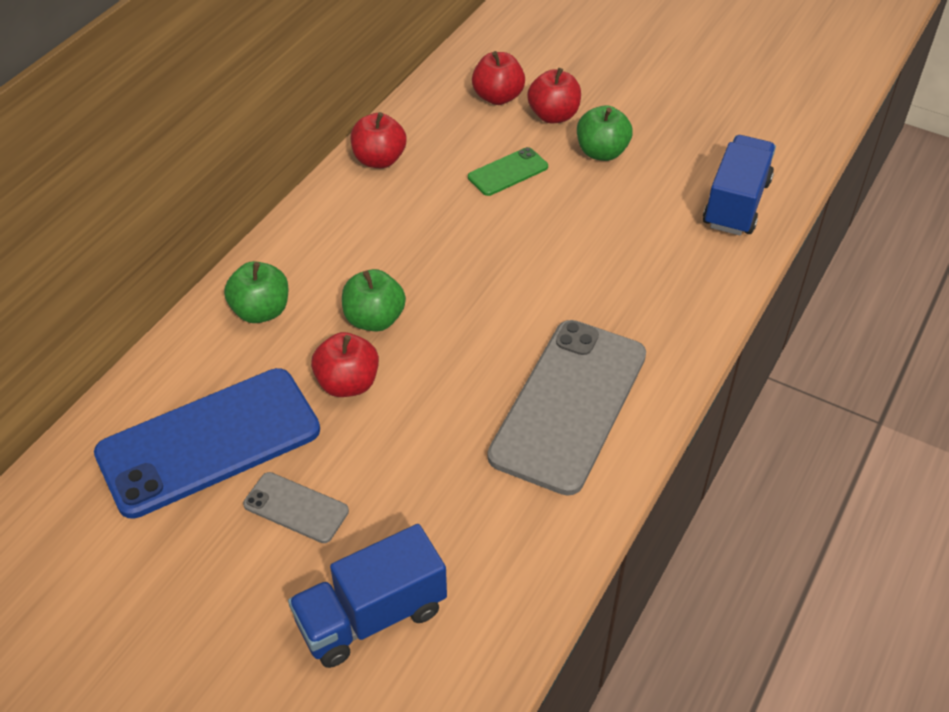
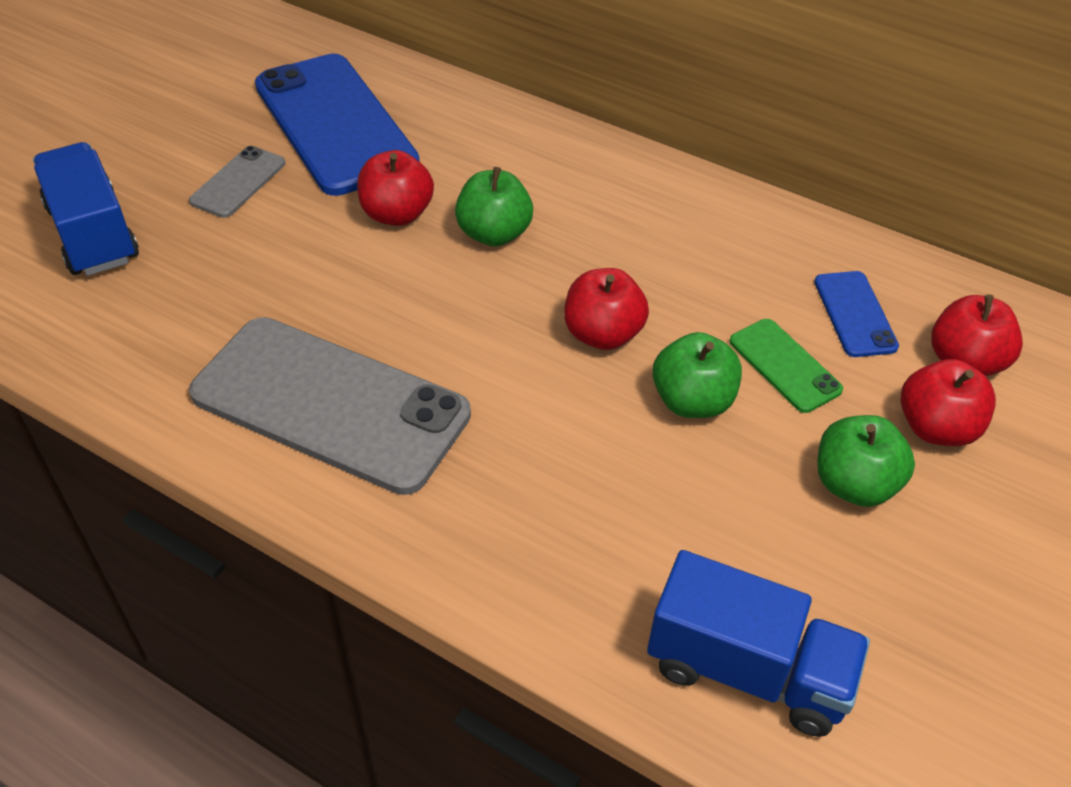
camera: 90 degrees right, 0 degrees up
green apple [224,261,288,323] -> green apple moved to [653,332,742,418]
red apple [350,112,407,168] -> red apple moved to [564,268,649,350]
none -> blue phone [814,271,899,357]

